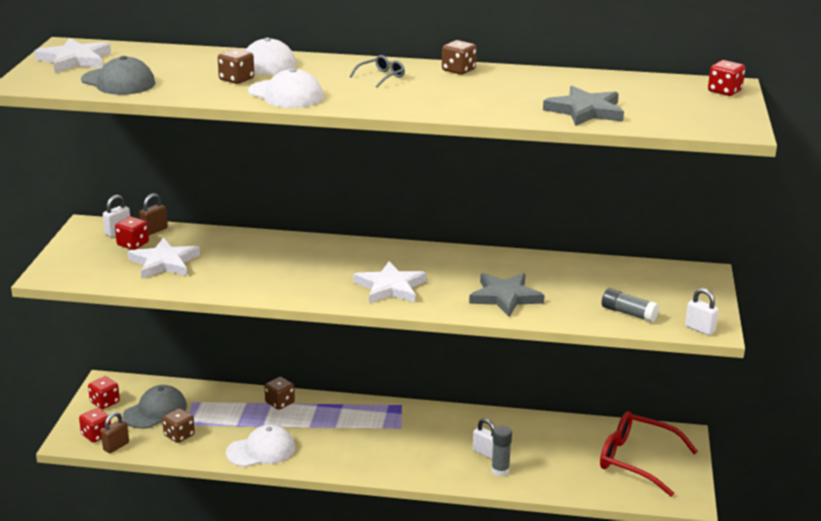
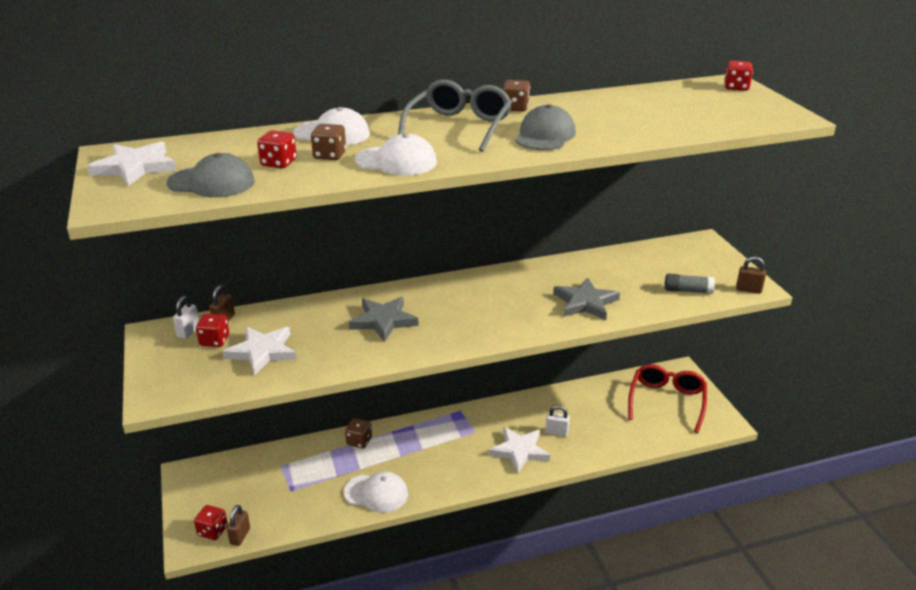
camera: 25 degrees left, 5 degrees up
red dice [88,376,120,409] -> red dice moved to [257,130,297,168]
grey cap [123,385,187,429] -> grey cap moved to [515,104,576,150]
brown dice [162,408,195,443] -> none
white cap [226,425,295,467] -> white cap turned 60 degrees clockwise [344,471,408,513]
grey glasses [350,55,405,88] -> grey glasses [398,79,512,152], size x2.23
white star [354,261,427,303] -> white star moved to [489,427,550,473]
grey glue stick [491,426,512,477] -> none
grey star [543,86,624,126] -> grey star moved to [349,297,419,342]
red glasses [600,411,698,497] -> red glasses turned 105 degrees clockwise [628,364,707,433]
white padlock [685,288,719,335] -> brown padlock [736,256,766,294]

